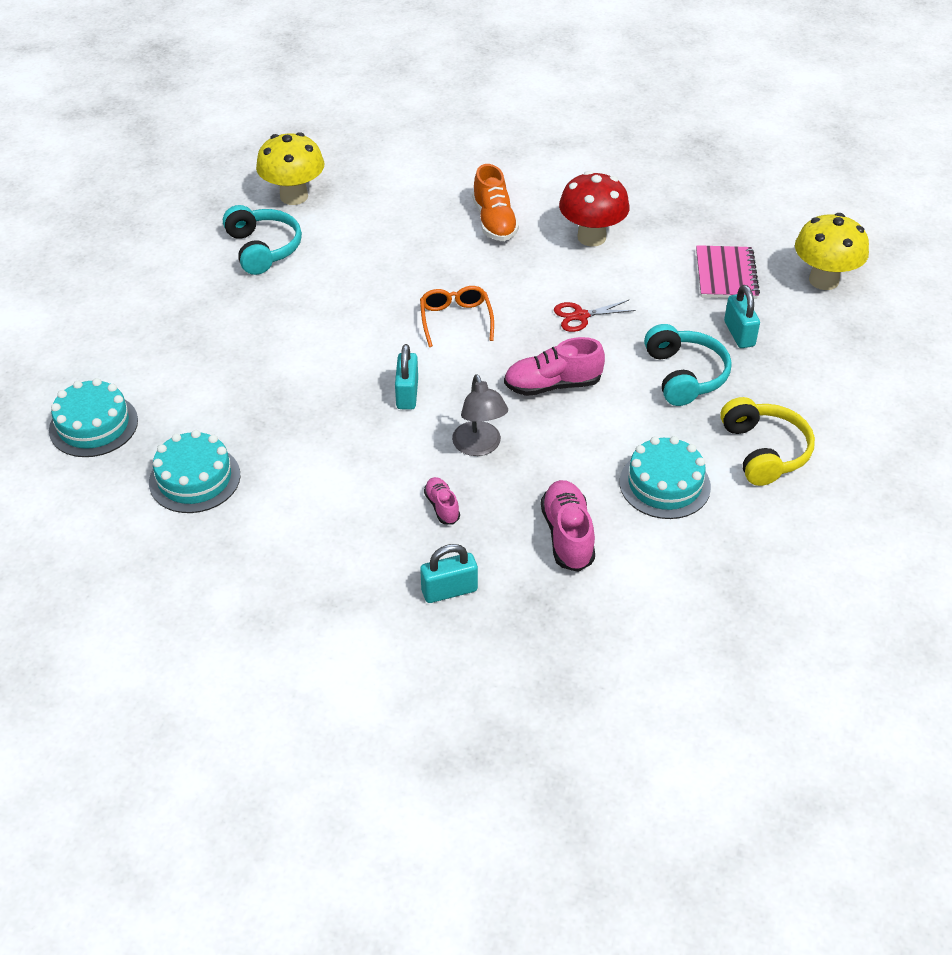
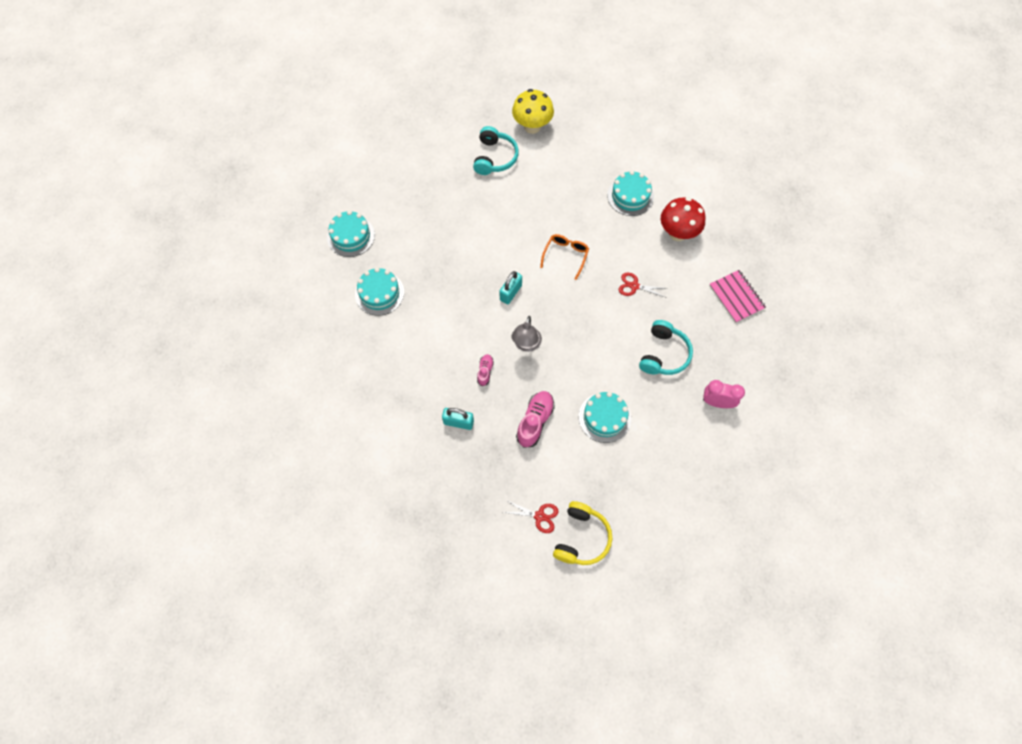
camera: 30 degrees right, 20 degrees up
orange shoe [472,164,519,241] -> turquoise cake [607,170,654,216]
pink shoe [504,337,605,396] -> none
pink notebook [696,245,760,299] -> pink notebook turned 60 degrees counterclockwise [709,270,766,323]
yellow headphones [720,397,815,486] -> yellow headphones moved to [553,501,612,565]
turquoise padlock [724,285,760,348] -> none
yellow mushroom [795,213,869,290] -> none
none -> red scissors [504,500,559,533]
none -> pink clock [703,380,745,408]

